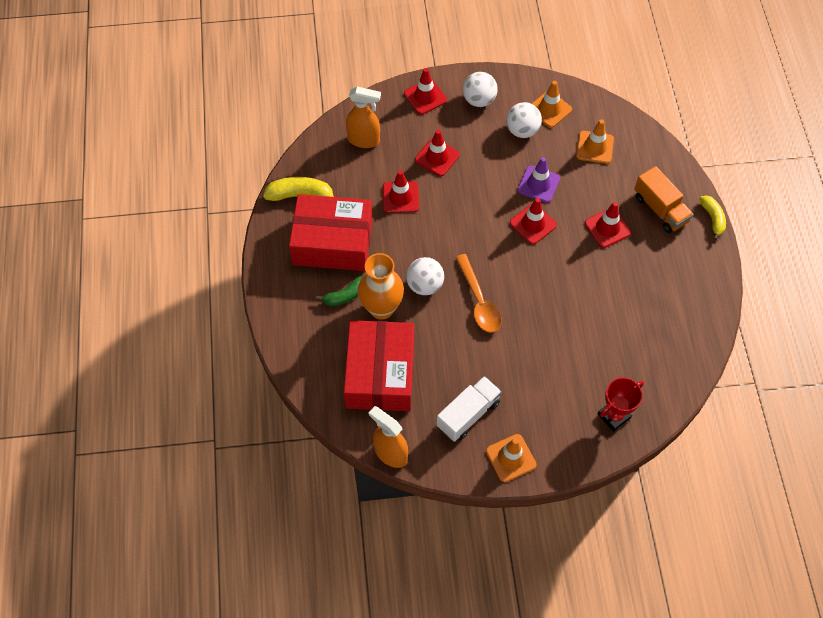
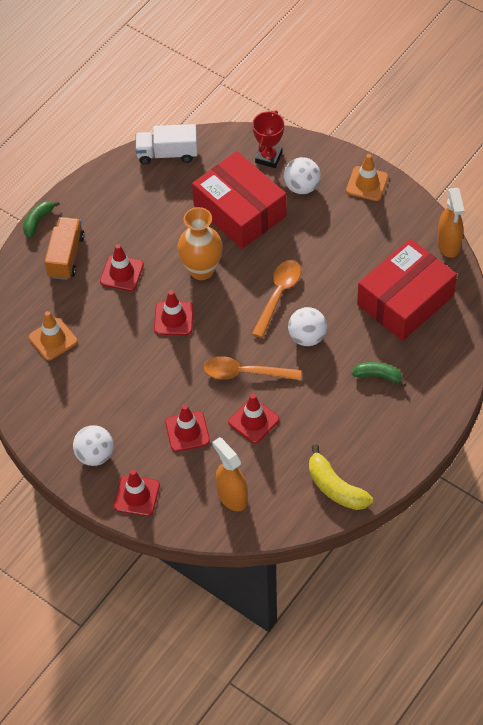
camera: 135 degrees left, 5 degrees down
red box [289,194,373,271] -> red box moved to [192,151,287,249]
orange vase [358,253,404,320] -> orange vase moved to [177,207,223,280]
white truck [437,376,502,442] -> white truck moved to [136,124,198,165]
white ball [506,102,542,138] -> white ball moved to [284,157,321,194]
purple traffic cone [517,157,560,203] -> none
orange traffic cone [532,81,572,128] -> none
red trophy [598,377,644,432] -> red trophy turned 75 degrees counterclockwise [252,110,284,168]
yellow banana [699,195,726,240] -> green banana [23,201,60,238]
none -> orange spoon [204,356,301,380]

